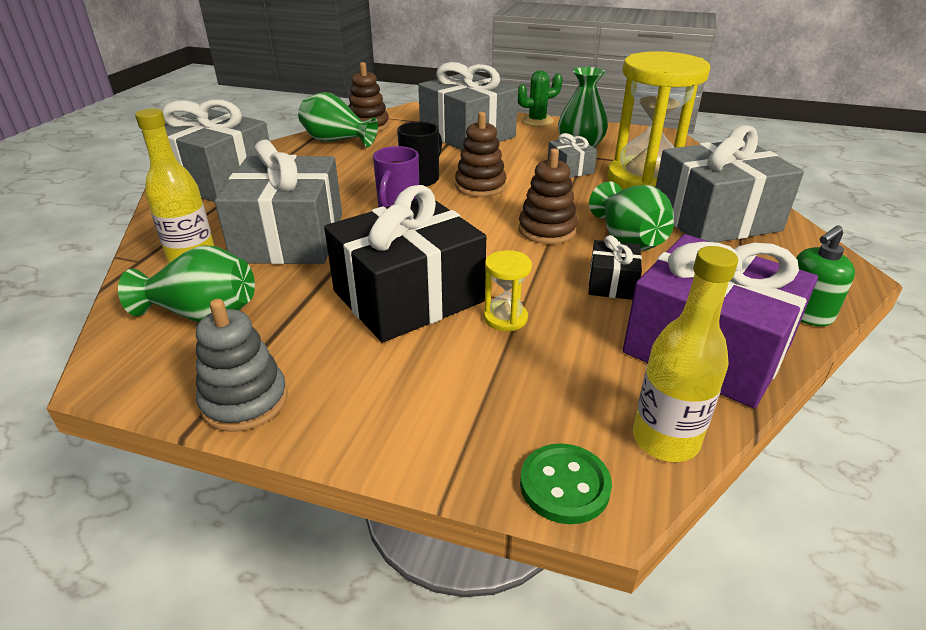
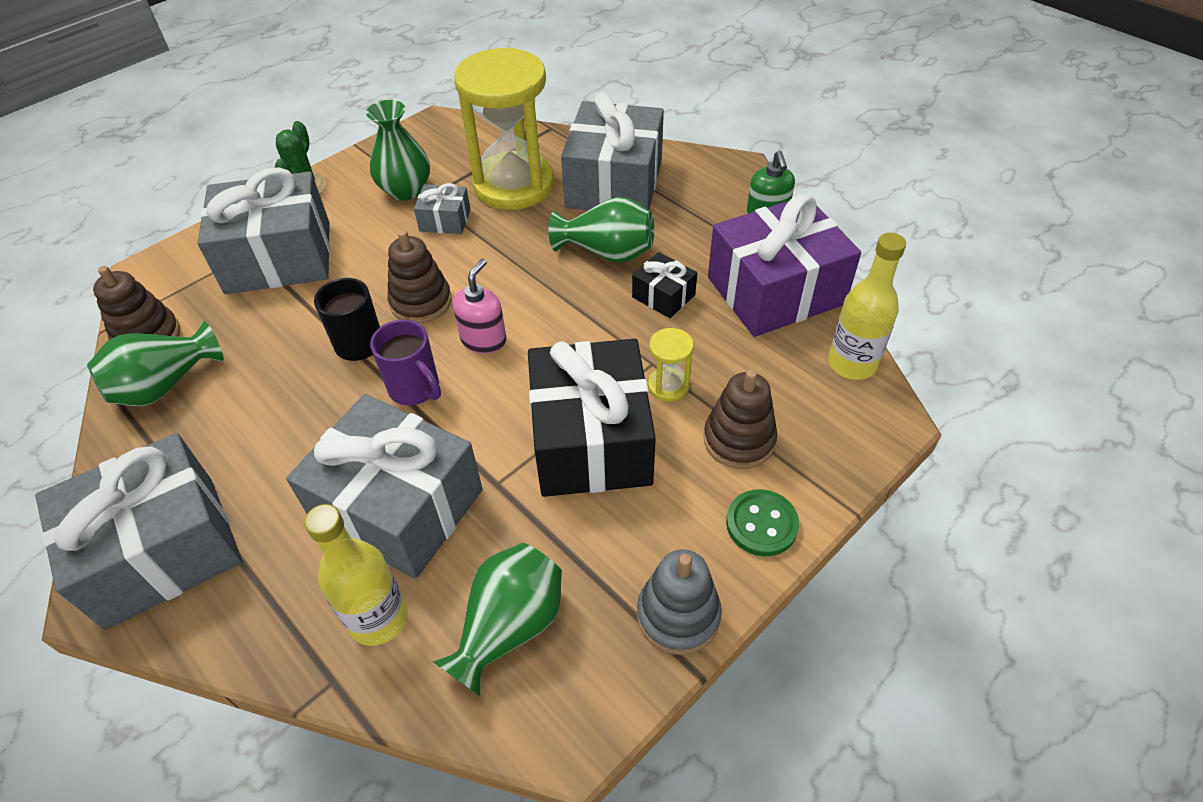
camera: 60 degrees left, 15 degrees up
brown stacking toy [518,149,578,244] -> brown stacking toy moved to [703,369,778,469]
green button [520,443,612,524] -> green button moved to [726,489,799,556]
none -> pink soap dispenser [453,259,506,354]

